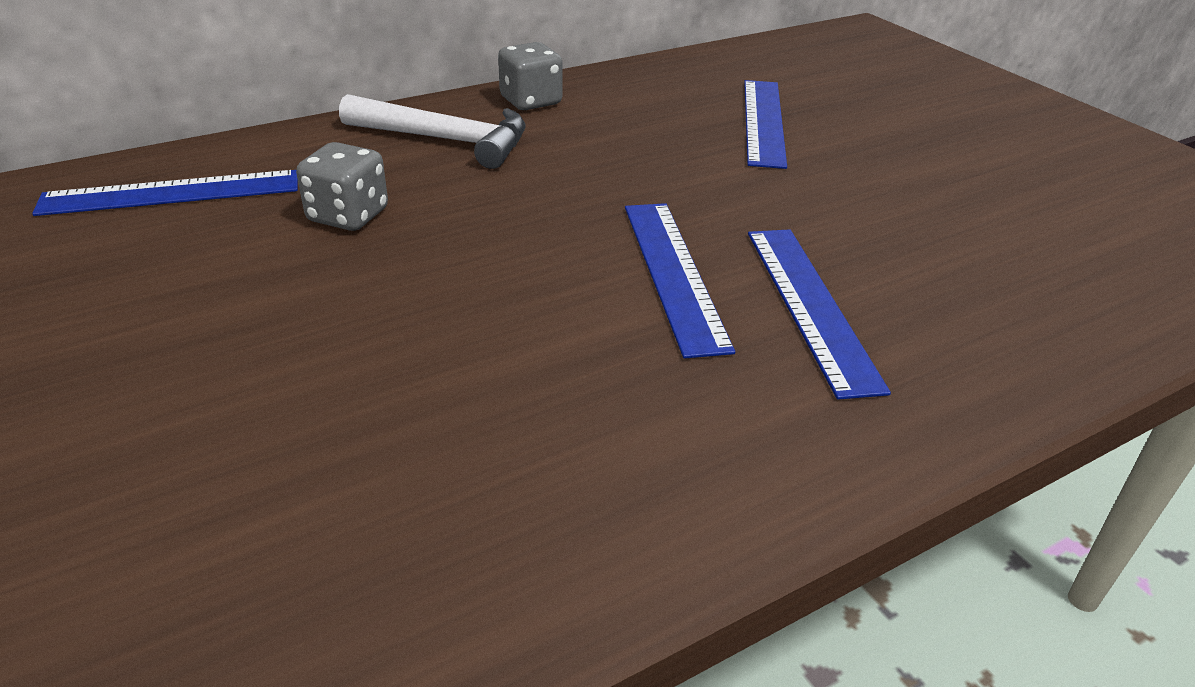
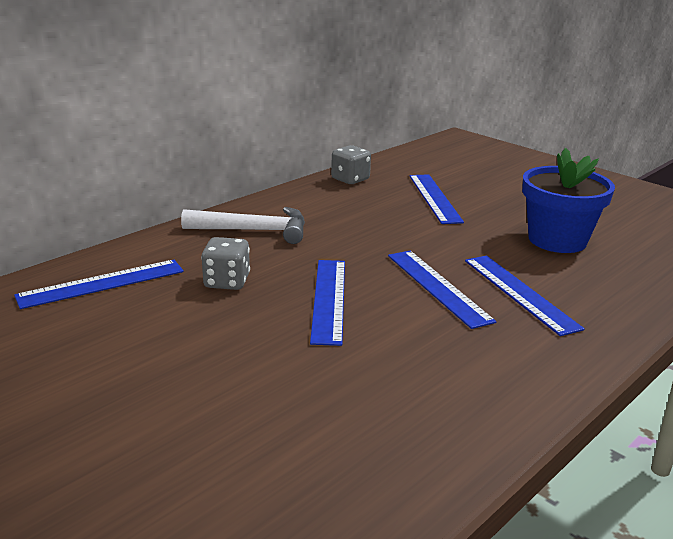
camera: 15 degrees left, 10 degrees down
grey dice [498,42,563,110] -> grey dice moved to [331,145,371,184]
none -> blue ruler [310,260,345,346]
none -> blue flower pot [522,148,615,253]

